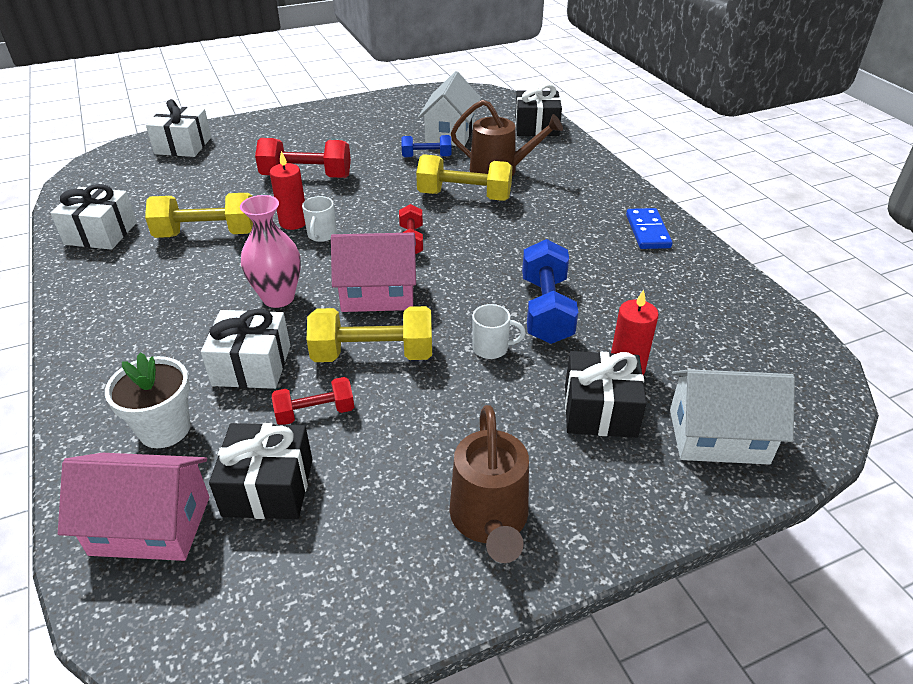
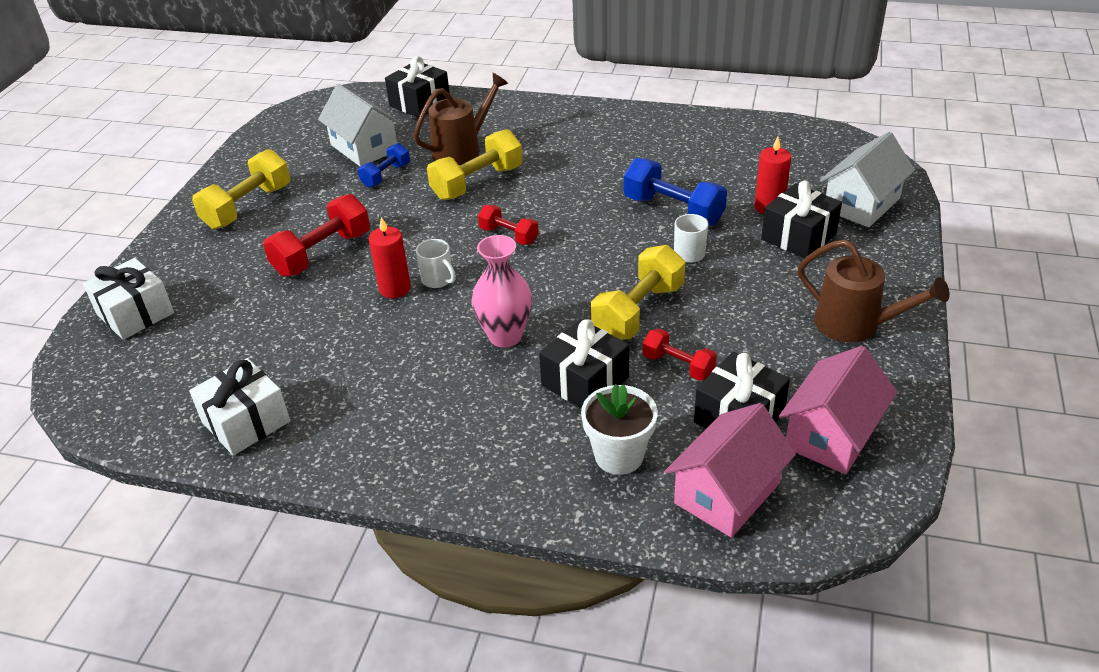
camera: 50 degrees left, 0 degrees up
yellow dumbbell [145,193,253,238] -> yellow dumbbell moved to [192,149,290,229]
white gift [201,309,290,389] -> black gift [539,319,629,409]
red dumbbell [272,377,354,425] -> red dumbbell turned 75 degrees counterclockwise [643,328,717,381]
pink house [331,232,416,312] -> pink house moved to [779,346,897,475]
blue domino [626,208,673,249] -> none

